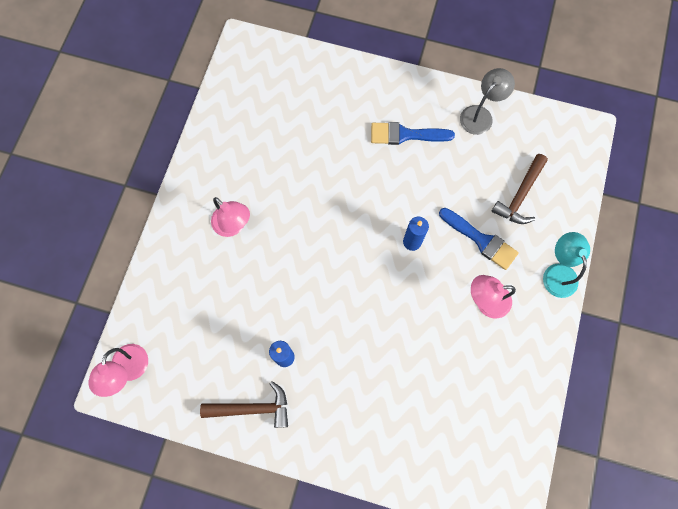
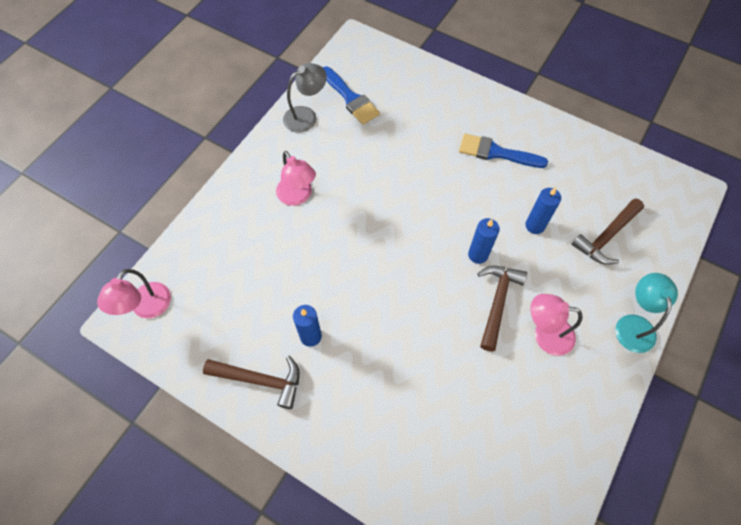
camera: 15 degrees right, 10 degrees down
blue brush [439,208,519,270] -> blue brush moved to [323,66,380,124]
grey lamp [460,68,515,135] -> grey lamp moved to [283,63,327,133]
none -> brown hammer [477,266,527,351]
none -> blue candle [525,187,561,234]

